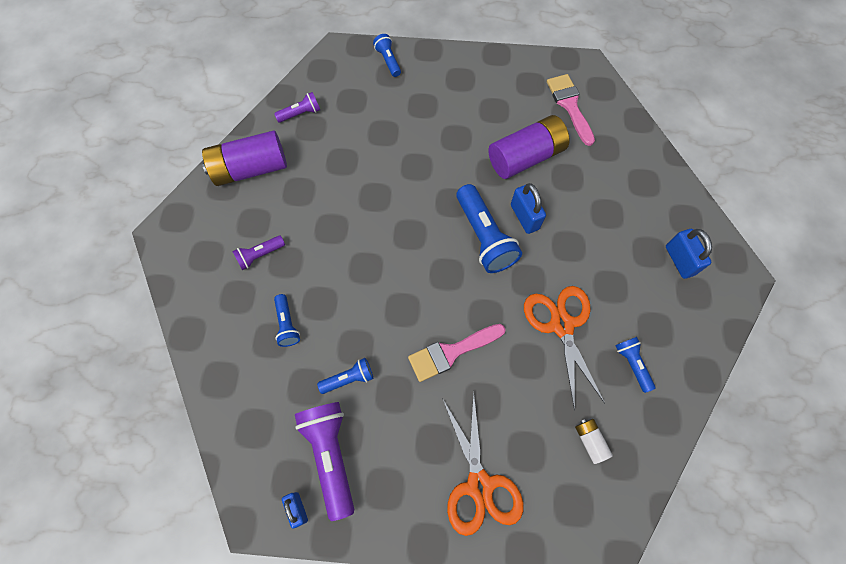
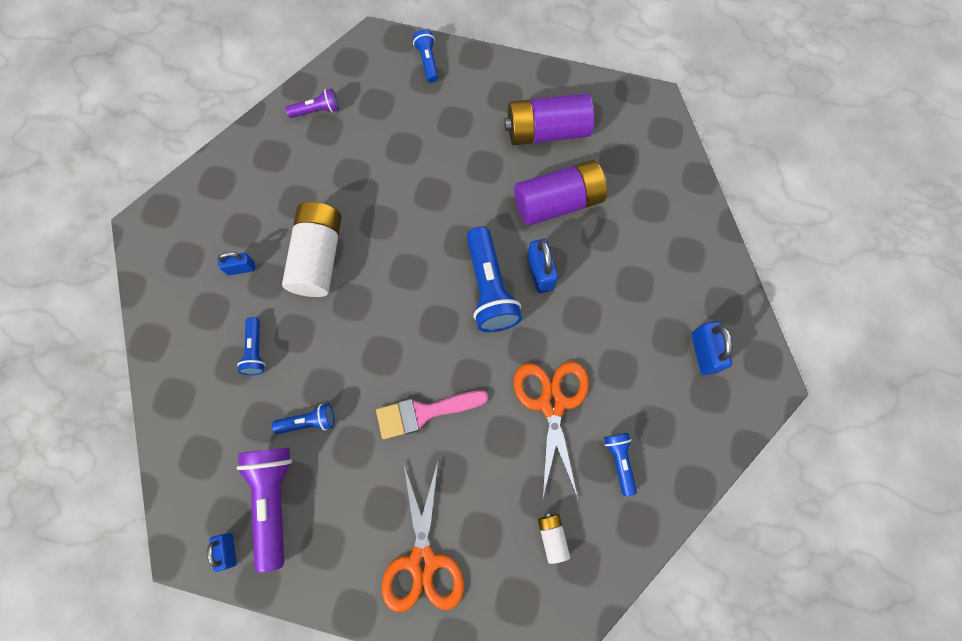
camera: 10 degrees right, 5 degrees up
purple battery [202,130,287,186] -> purple battery moved to [504,93,594,146]
purple flashlight [232,235,285,270] -> blue padlock [218,252,255,275]
pink brush [547,74,595,146] -> none
none -> white battery [282,202,342,297]

